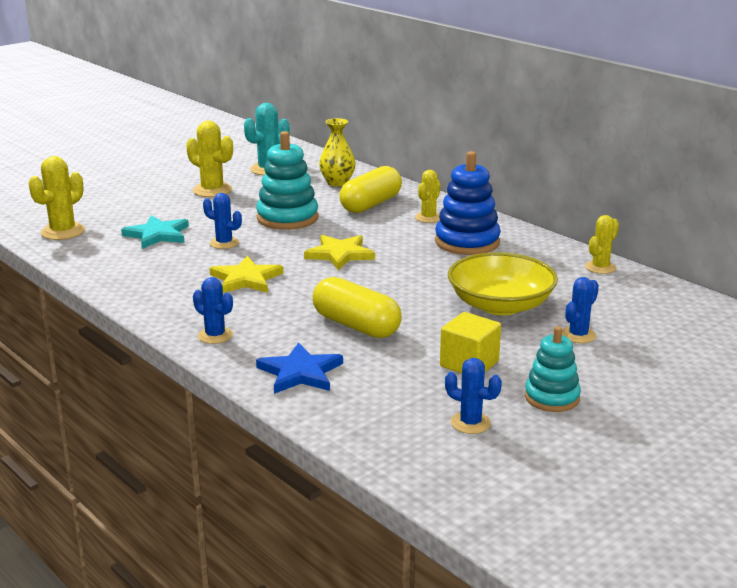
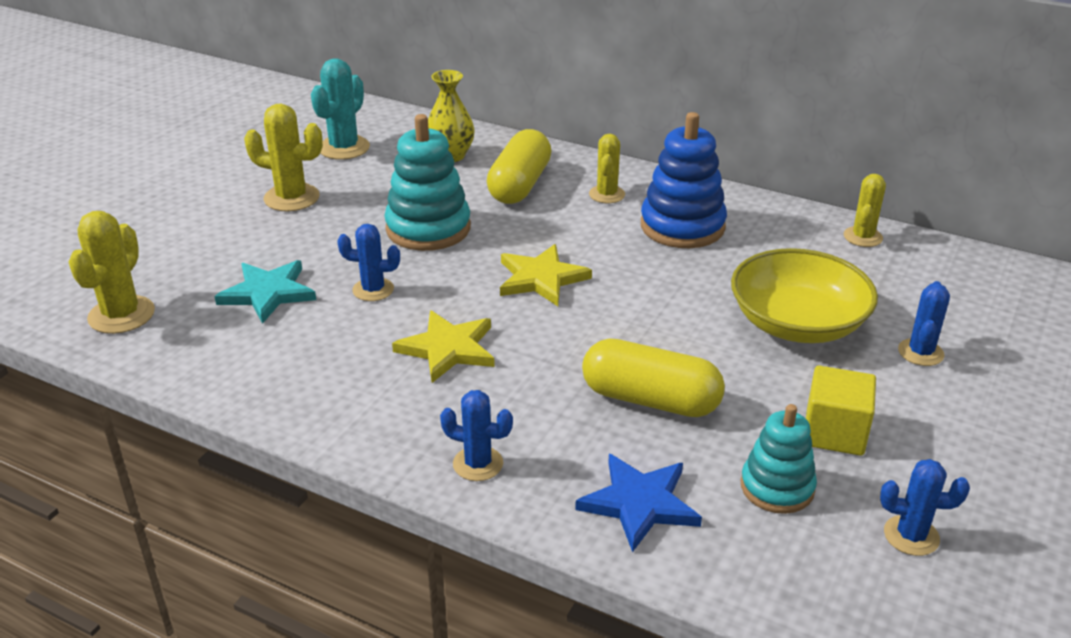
camera: 20 degrees left, 10 degrees up
turquoise stacking toy [525,326,581,412] -> turquoise stacking toy moved to [741,404,817,514]

